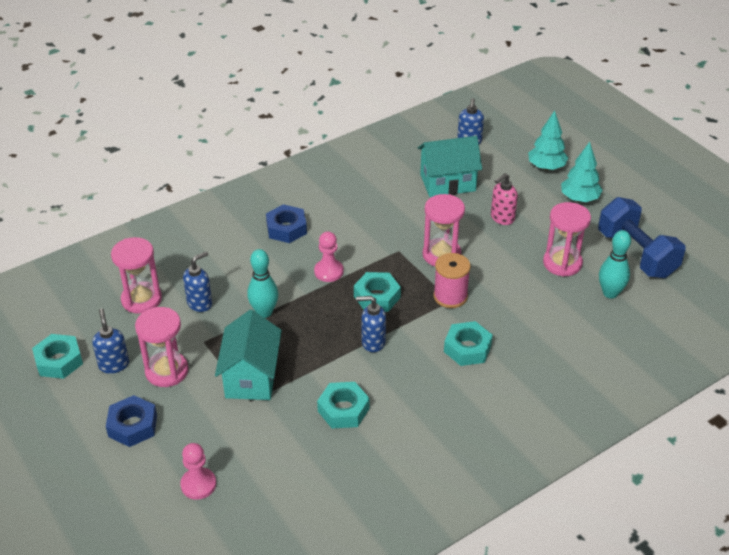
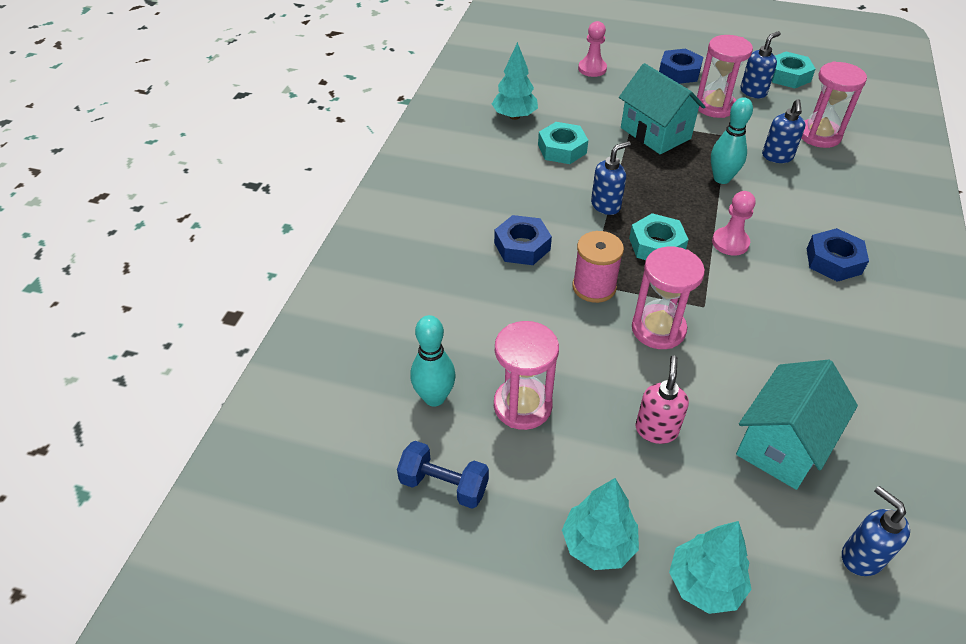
camera: 140 degrees right, 5 degrees up
blue soap dispenser [92,309,129,374] -> blue soap dispenser turned 75 degrees counterclockwise [740,31,781,98]
turquoise nut [444,321,493,366] -> blue nut [494,215,552,265]
blue dumbbell [598,197,685,278] -> blue dumbbell [397,441,489,509], size x0.58
none -> turquoise tree [492,42,538,120]

